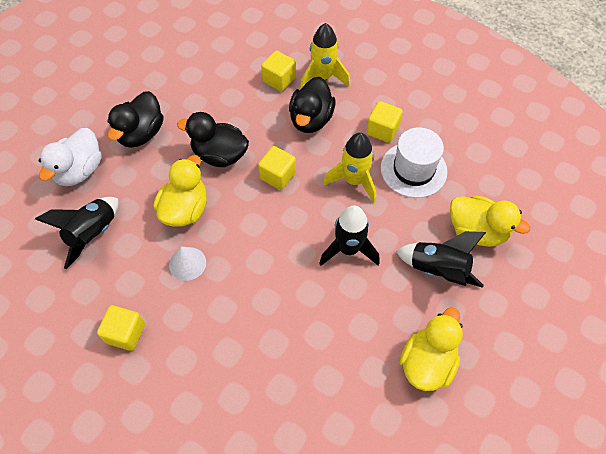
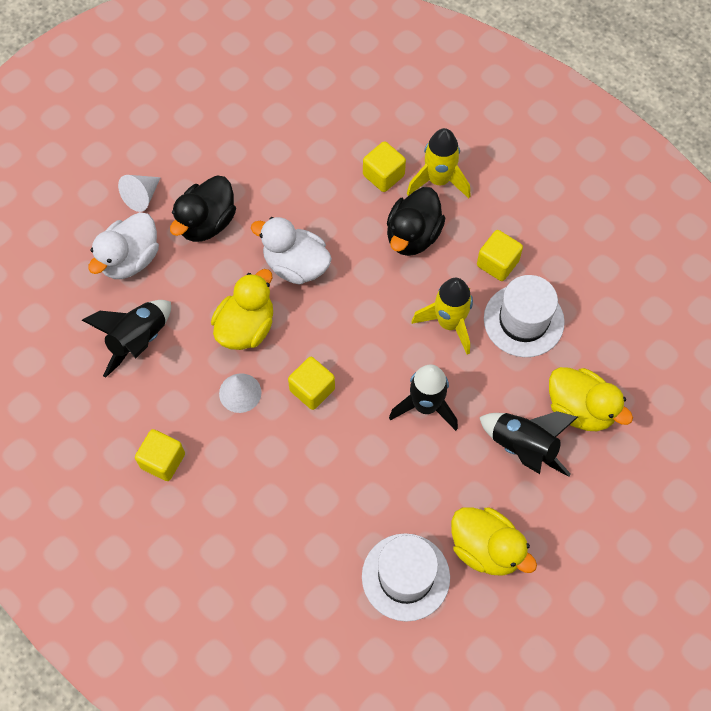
camera: 10 degrees right, 5 degrees up
black duck [177,112,249,167] -> white duck [251,217,332,285]
yellow cube [258,146,296,190] -> yellow cube moved to [288,357,335,410]
yellow duck [400,308,463,391] -> yellow duck turned 90 degrees clockwise [451,507,537,576]
none -> white cone [118,175,161,212]
none -> white hat [362,533,450,622]

